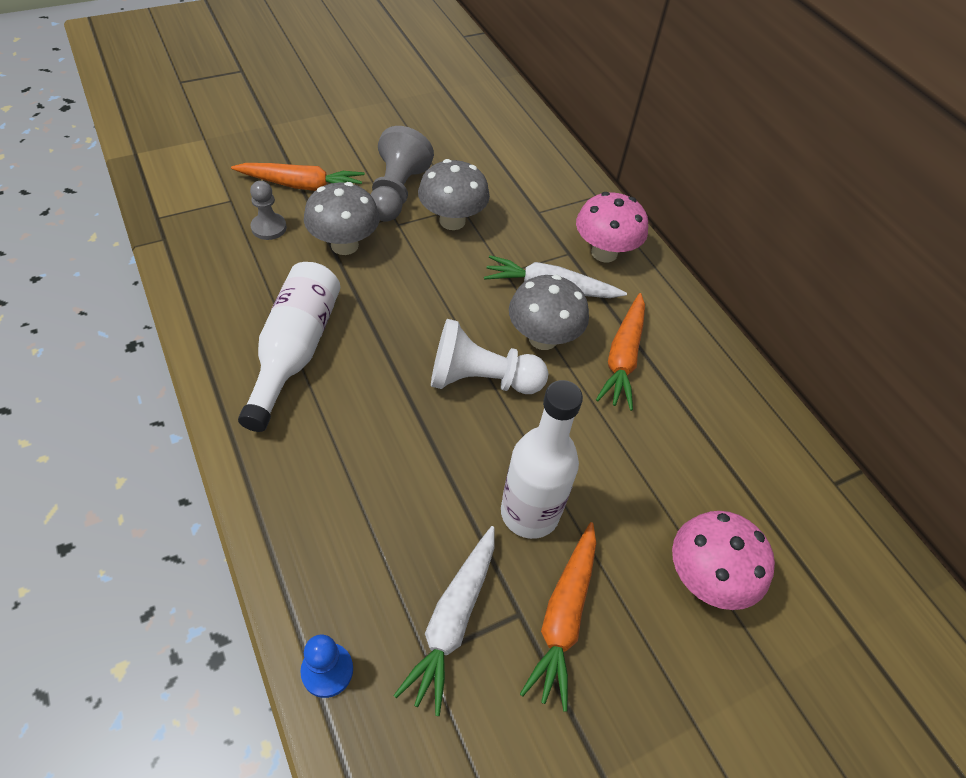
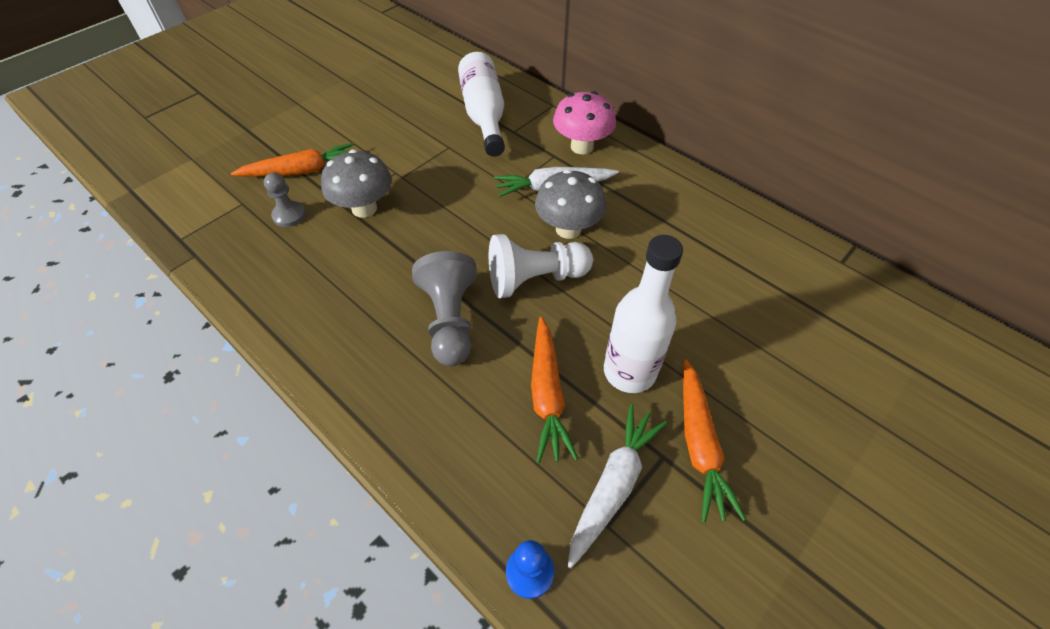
camera: 15 degrees left, 0 degrees up
white bottle [238,262,340,432] -> white bottle moved to [458,52,505,157]
grey pawn [370,126,434,222] -> grey pawn moved to [412,251,477,366]
white carrot [393,526,495,716] -> white carrot turned 150 degrees counterclockwise [568,404,667,568]
grey mushroom [418,159,490,230] -> none
orange carrot [596,293,645,411] -> orange carrot moved to [531,317,578,463]
pink mushroom [672,511,775,610] -> none

